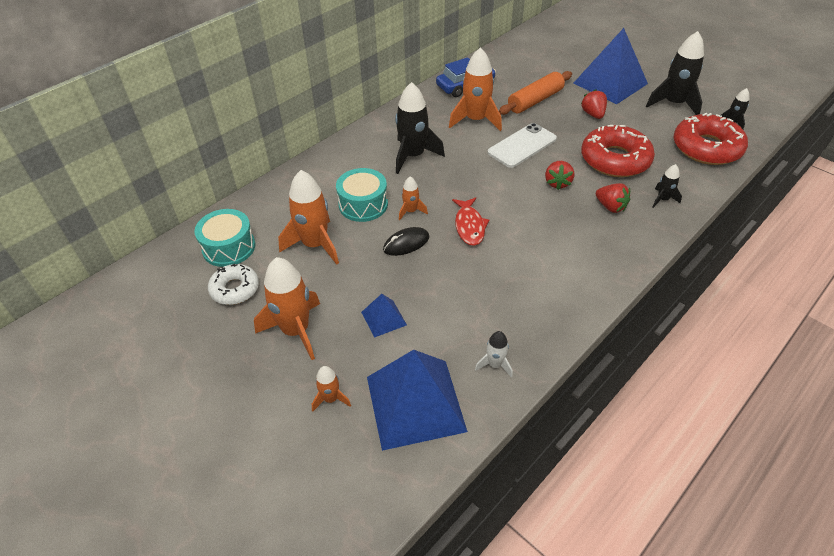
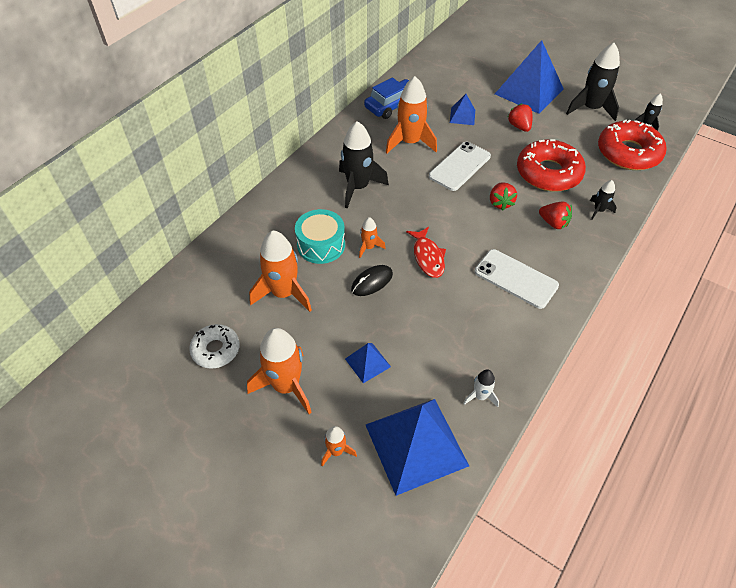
camera: 10 degrees left, 5 degrees up
turquoise drum [194,209,255,267] -> none
orange rolling pin [499,71,572,115] -> blue pyramid [450,94,475,125]
none -> white phone [475,249,559,309]

